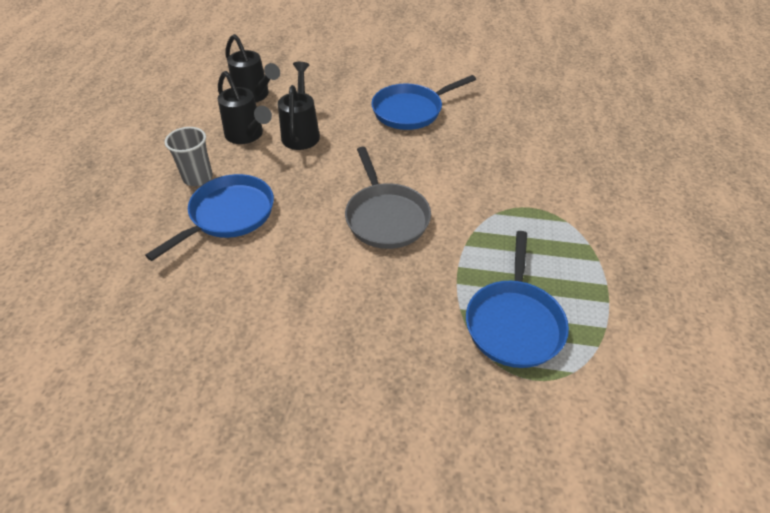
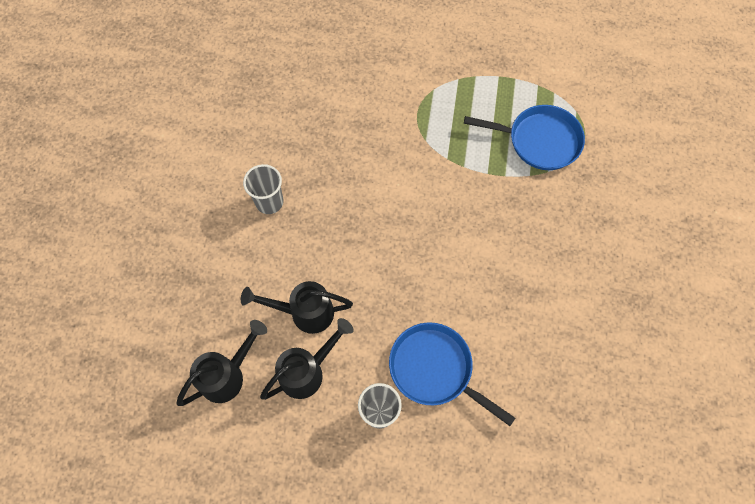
camera: 90 degrees left, 20 degrees up
grey pan [345,147,431,249] -> none
blue pan [371,75,476,130] -> grey cup [243,164,284,214]

